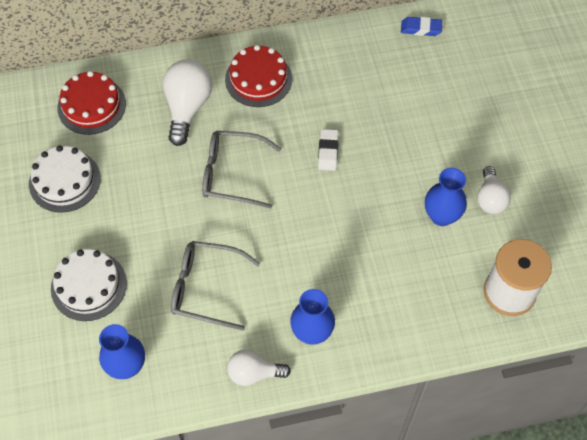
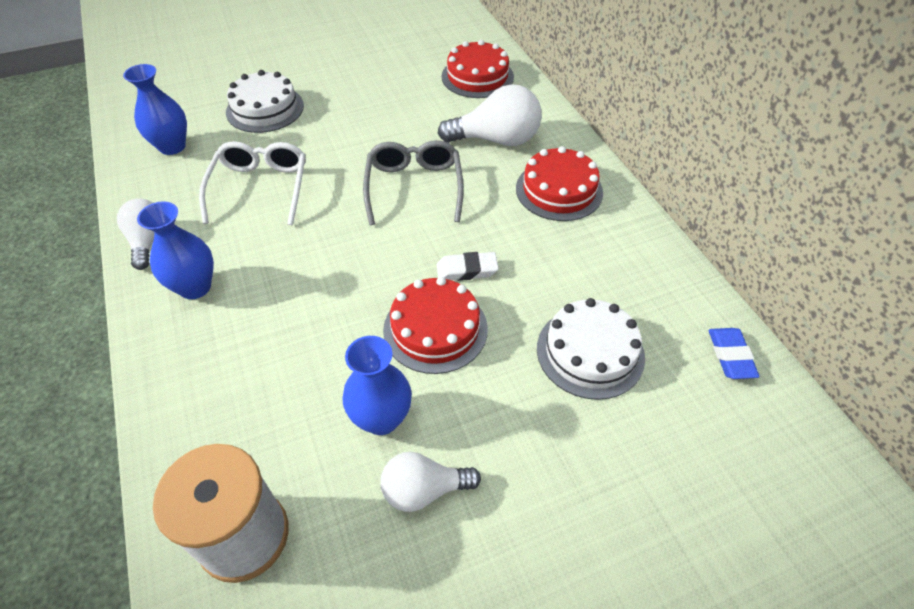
camera: 80 degrees right, 10 degrees down
white cake [29,145,101,213] -> white cake moved to [537,298,645,400]
grey glasses [171,241,260,331] -> white glasses [199,141,306,225]
none -> red cake [383,277,488,374]

